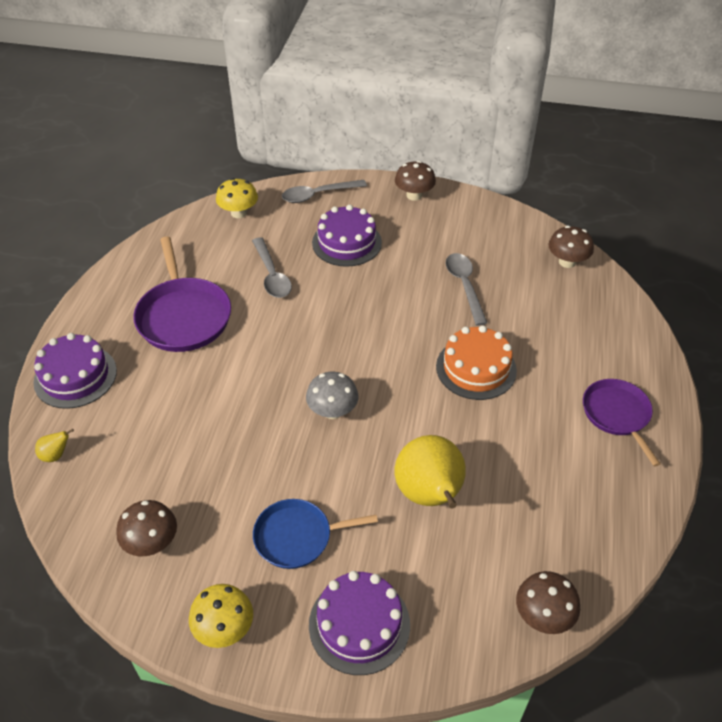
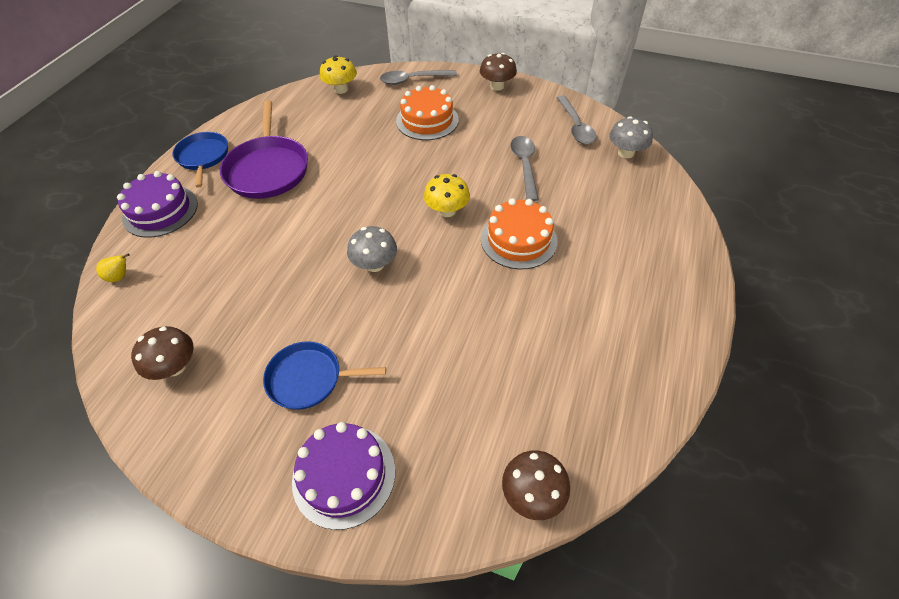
camera: 10 degrees right, 5 degrees up
yellow mushroom [189,584,253,648] -> yellow mushroom moved to [424,174,470,217]
grey spoon [252,237,292,298] -> grey spoon moved to [557,95,597,144]
purple cake [312,205,382,267] -> orange cake [396,85,459,140]
yellow pear [395,435,466,509] -> none
brown mushroom [548,226,594,268] -> grey mushroom [609,116,653,158]
purple pan [583,379,661,466] -> none
none -> blue pan [172,132,228,188]

